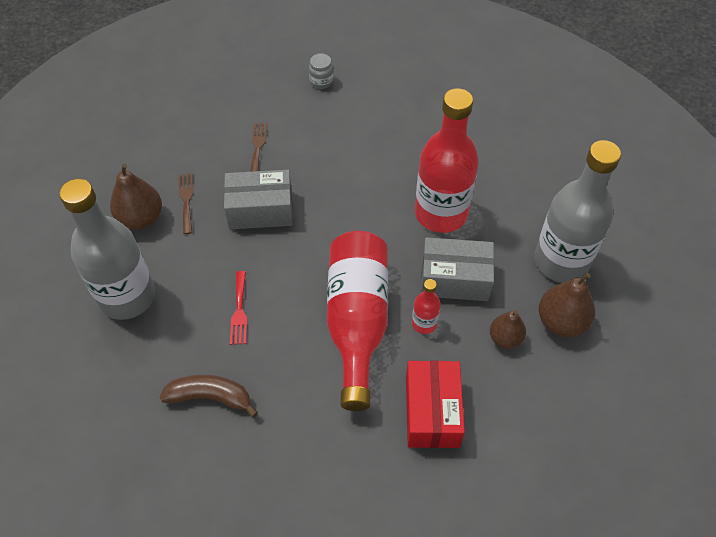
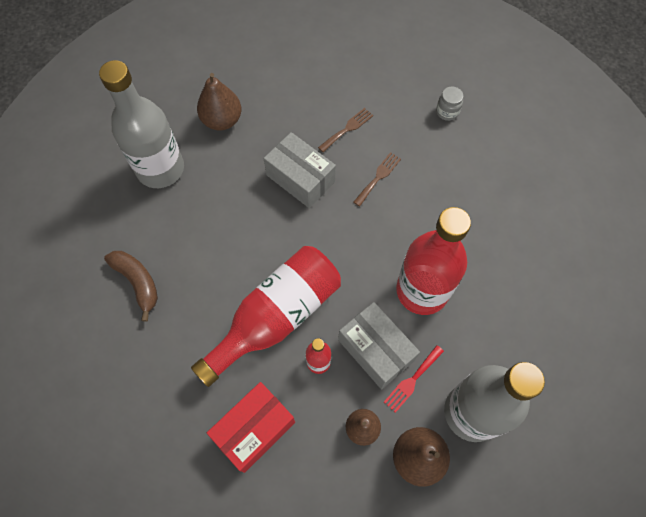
camera: 45 degrees right, 10 degrees up
brown fork [178,173,194,234] -> brown fork moved to [354,152,401,206]
red fork [230,271,247,345] -> red fork moved to [384,345,444,413]

